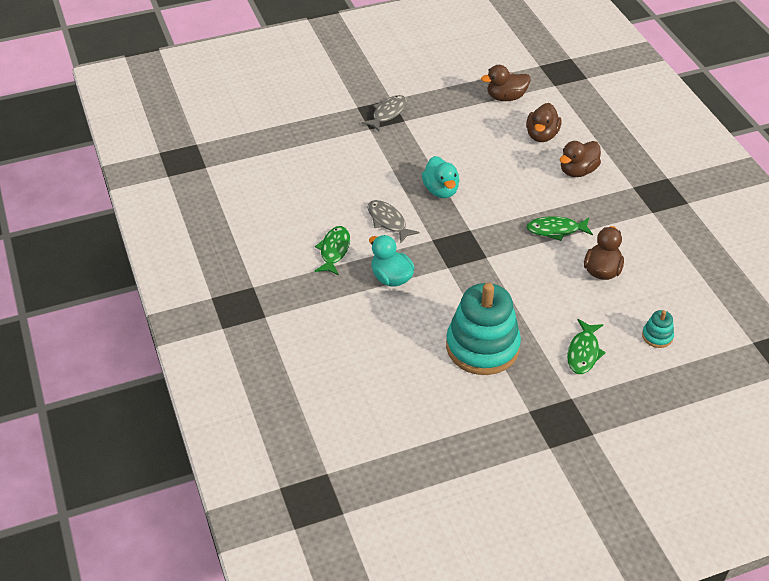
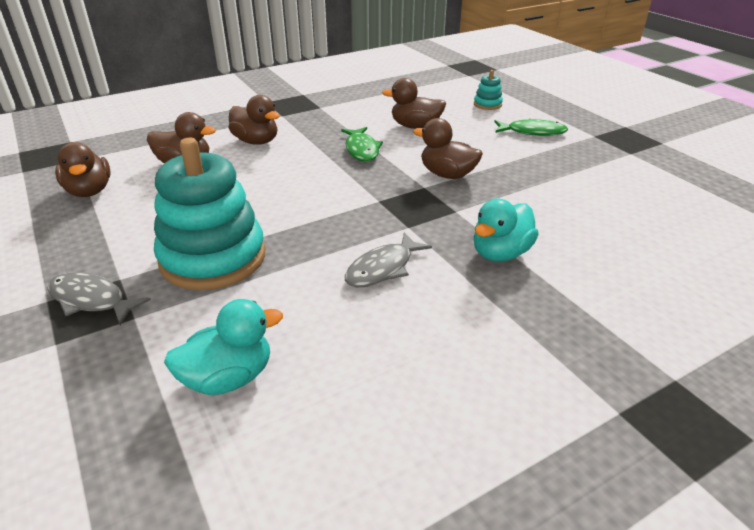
camera: 100 degrees left, 10 degrees down
green fish [315,226,350,275] -> none
turquoise duck [422,156,460,198] -> turquoise duck moved to [164,299,283,395]
turquoise stacking toy [446,283,521,375] -> turquoise stacking toy moved to [154,138,265,290]
none -> brown duck [413,118,483,179]

